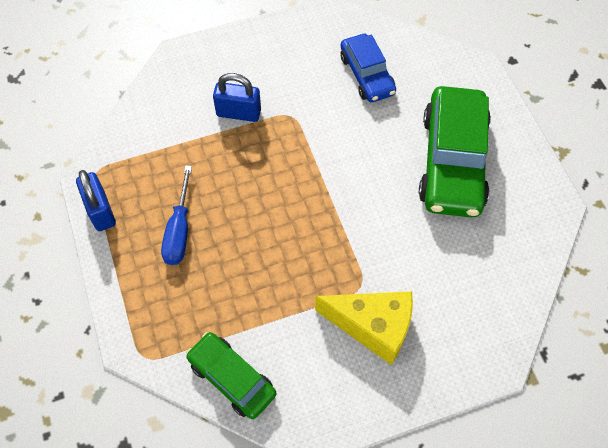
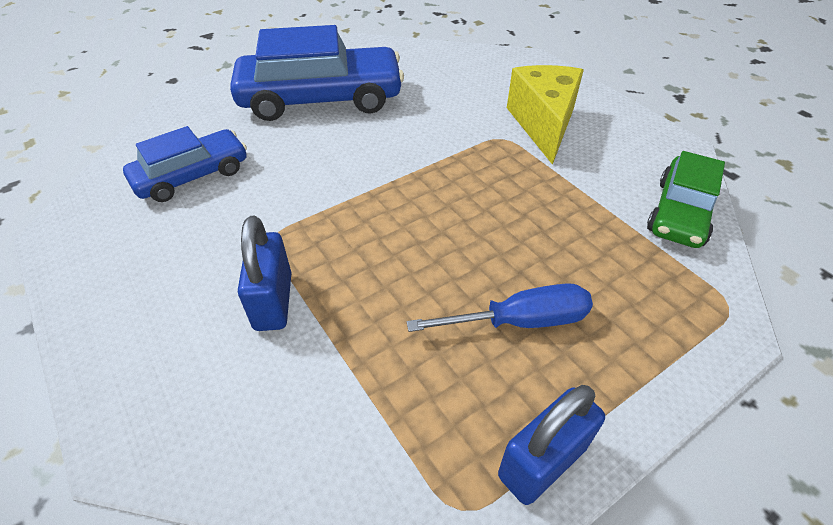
camera: 105 degrees left, 15 degrees down
green car [419,86,491,217] -> blue car [230,25,404,121]

